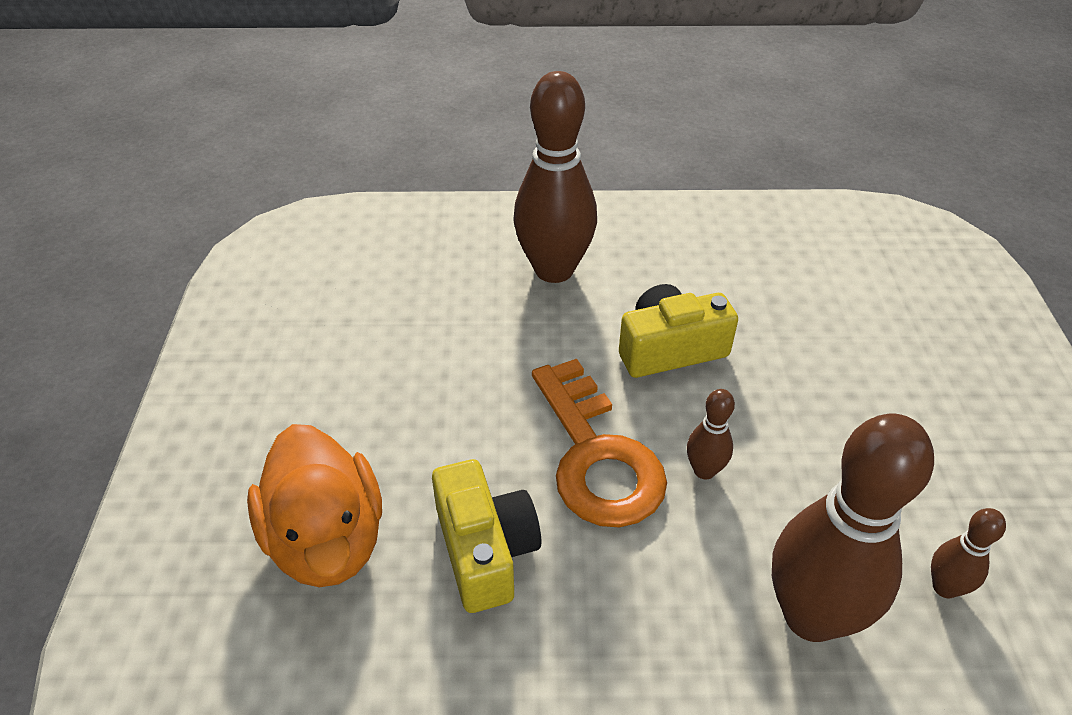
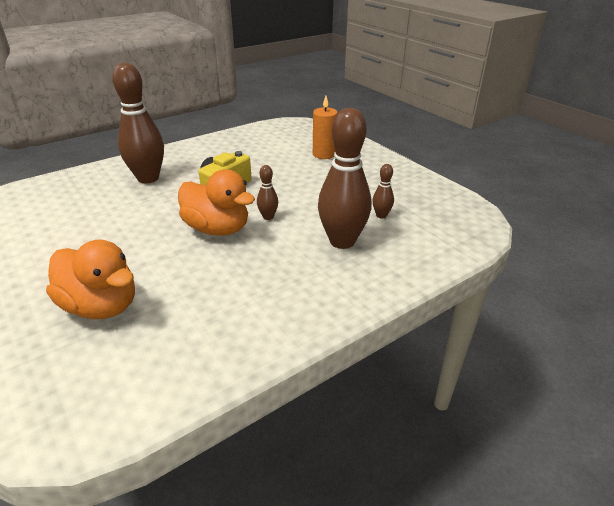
camera: 35 degrees left, 10 degrees down
yellow camera [432,459,542,613] -> none
orange key [532,359,667,528] -> orange duck [178,169,255,236]
none -> orange candle [313,96,338,159]

